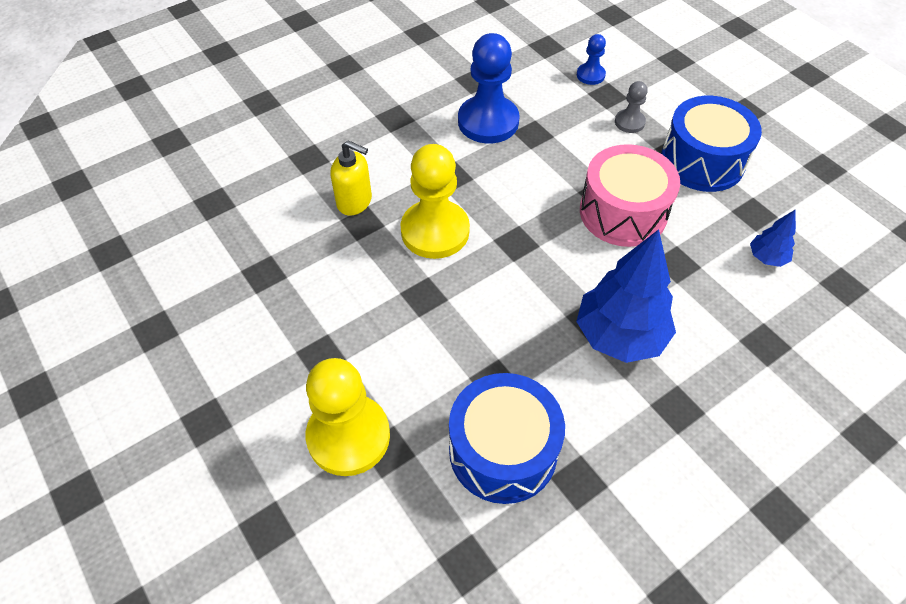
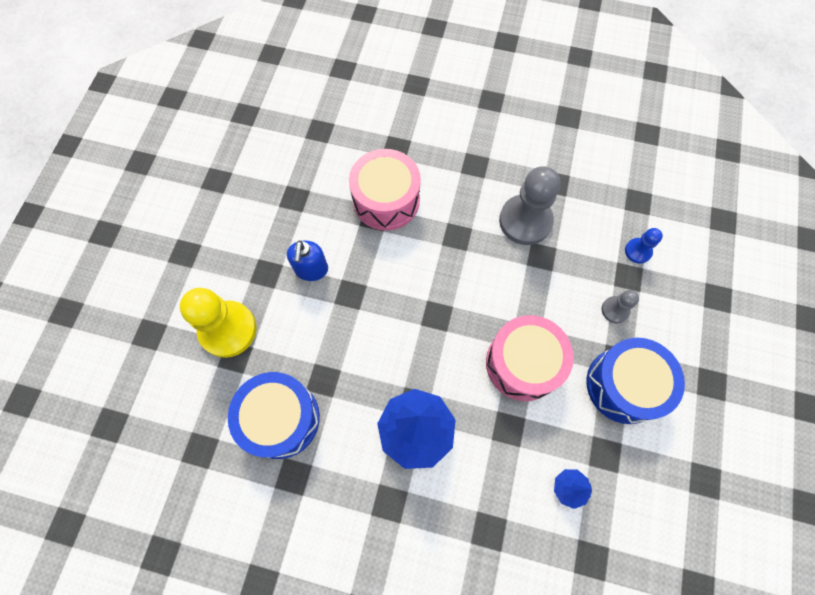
camera: 50 degrees right, 15 degrees up
yellow soap dispenser [330,140,372,216] -> pink drum [349,149,421,231]
yellow pawn [401,144,470,259] -> none
blue pawn [458,33,520,144] -> grey pawn [499,166,560,245]
none -> blue soap dispenser [287,240,328,281]

